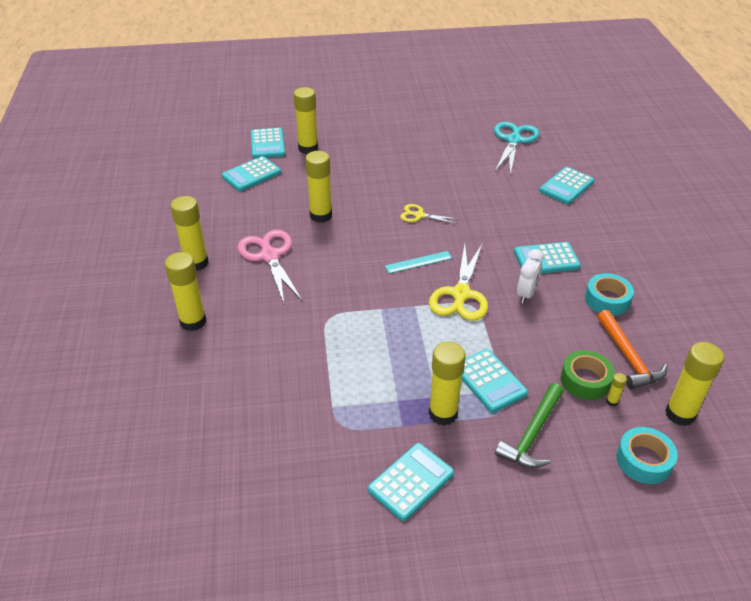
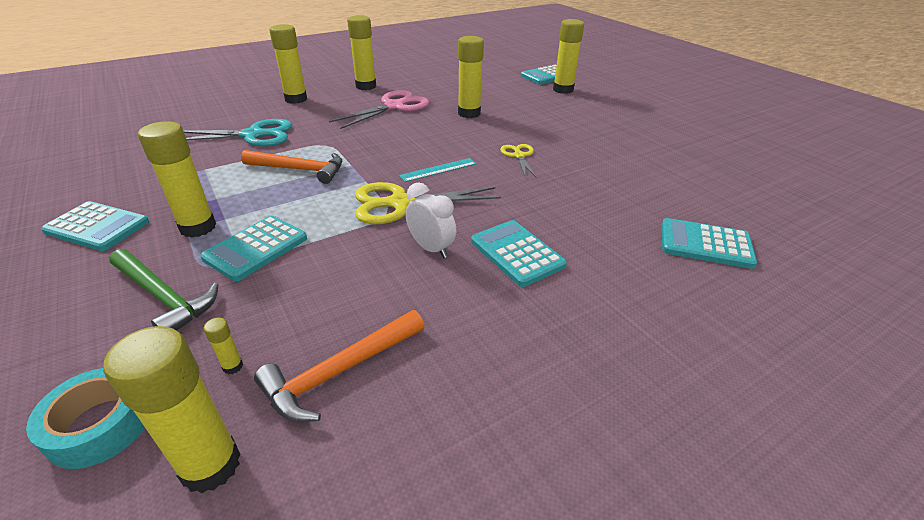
camera: 65 degrees right, 5 degrees down
turquoise calculator [222,156,281,191] -> none
turquoise ruler [385,251,452,274] -> turquoise ruler turned 75 degrees counterclockwise [399,158,476,182]
turquoise scissors [494,122,539,175] -> turquoise scissors moved to [184,119,292,147]
green hammer [495,383,564,468] -> green hammer turned 150 degrees counterclockwise [109,249,219,331]
white clock [517,249,544,303] -> white clock turned 135 degrees counterclockwise [406,182,456,258]
green tape [561,350,615,400] -> none
turquoise tape [585,273,634,316] -> none
none -> orange hammer [241,150,342,184]

